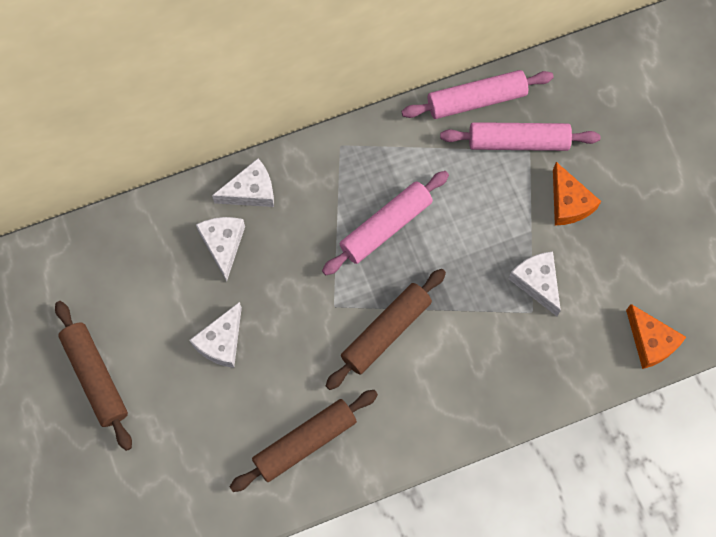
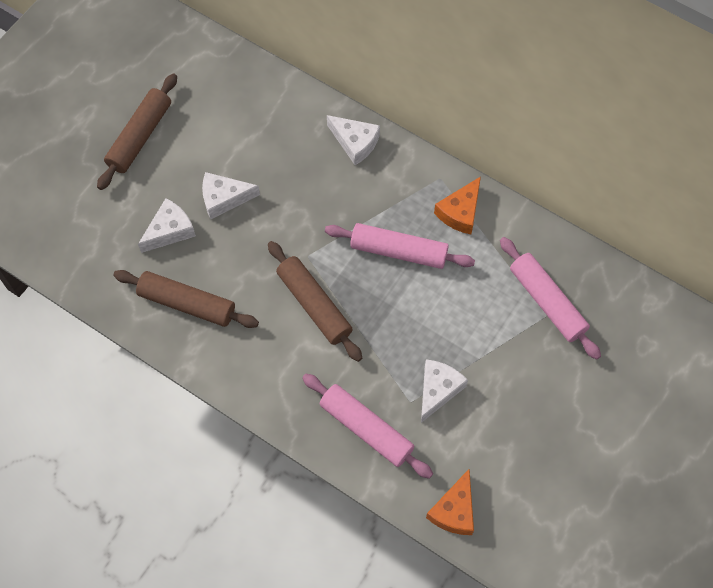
camera: 55 degrees right, 5 degrees down
white cheese [196,217,245,281] -> white cheese moved to [138,198,196,253]
brown rolling pin [325,269,446,390] -> brown rolling pin turned 45 degrees clockwise [268,241,362,362]
pink rolling pin [401,70,554,119] -> pink rolling pin moved to [302,374,433,479]
orange cheese [553,162,601,225] -> orange cheese moved to [434,176,481,234]

